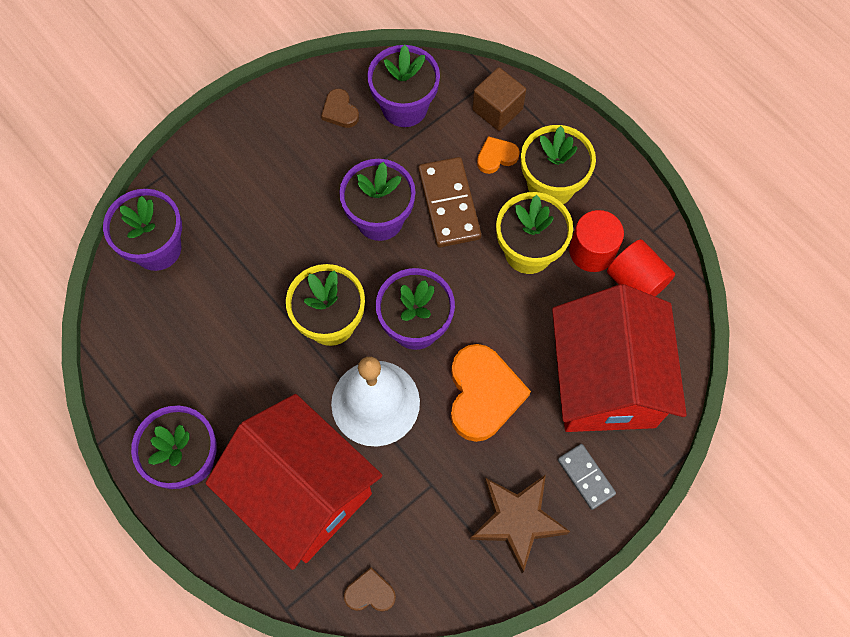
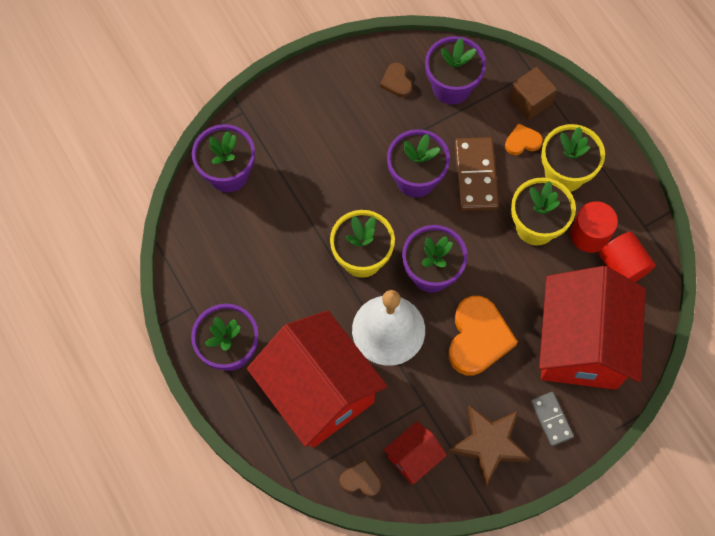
camera: 10 degrees right, 0 degrees up
none -> red house [384,421,447,484]

